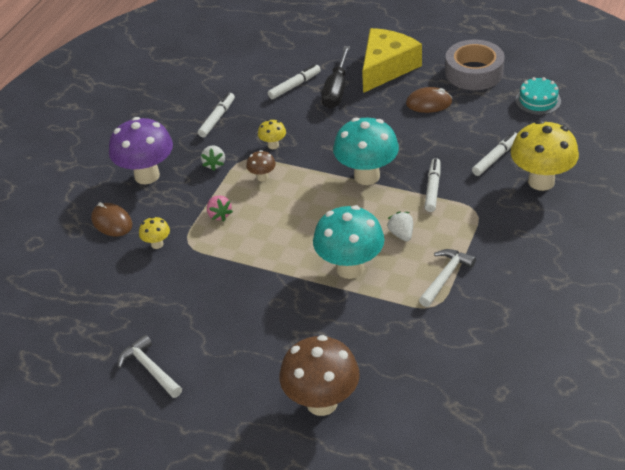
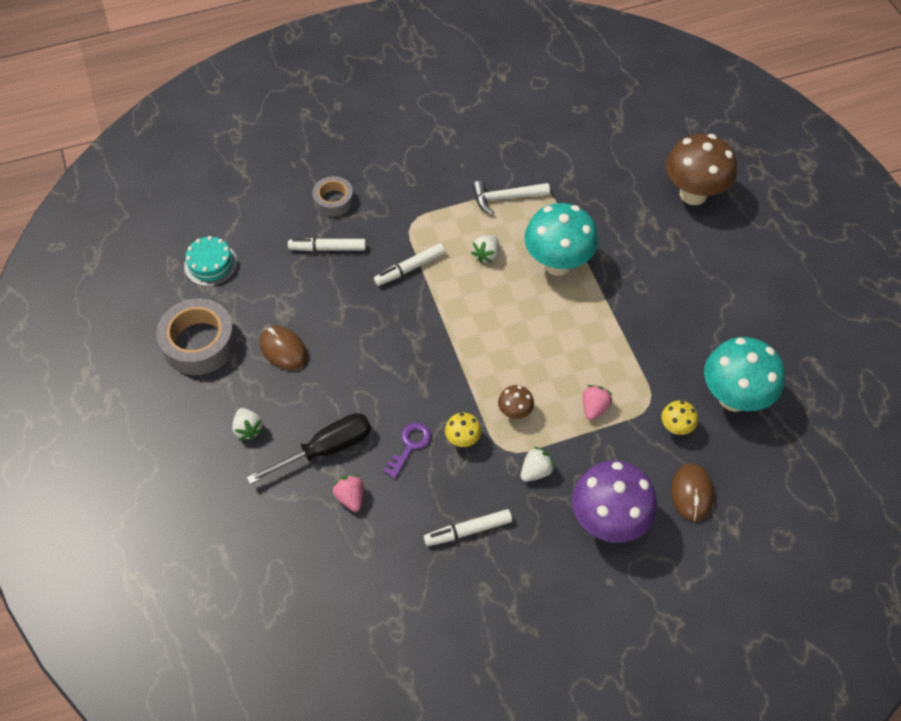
camera: 135 degrees left, 15 degrees up
white hammer [118,335,182,398] -> none
white marker [268,64,321,99] -> pink strawberry [333,475,364,512]
turquoise mushroom [333,118,399,185] -> turquoise mushroom moved to [704,337,785,412]
yellow cheese [362,28,422,93] -> white strawberry [232,408,263,440]
yellow mushroom [511,120,579,191] -> grey tape [313,176,354,216]
none -> purple key [383,422,431,479]

